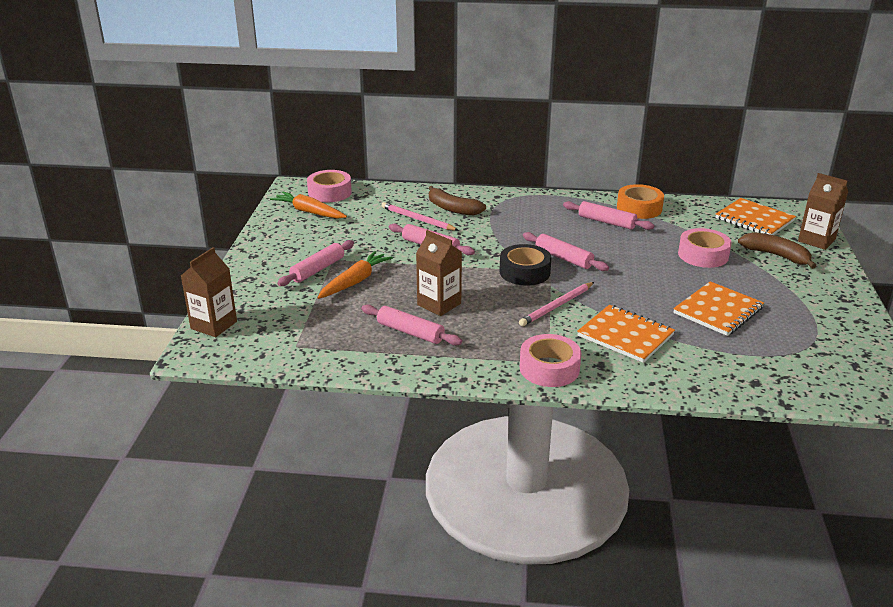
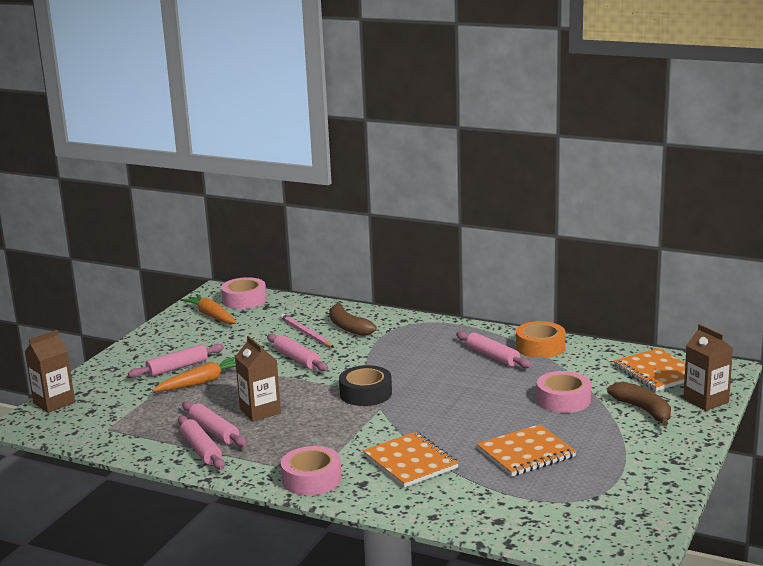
camera: 20 degrees right, 10 degrees down
pink pencil [519,282,594,326] -> none
pink rolling pin [523,232,609,271] -> pink rolling pin moved to [178,416,225,470]

